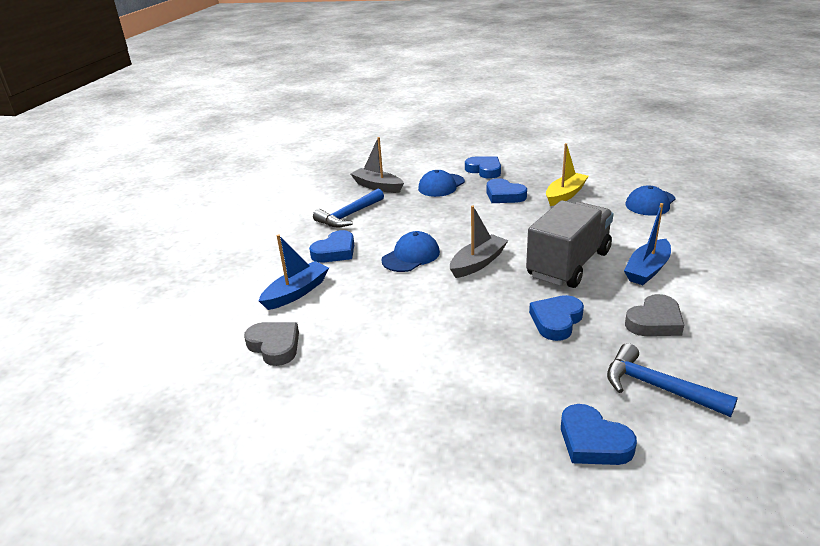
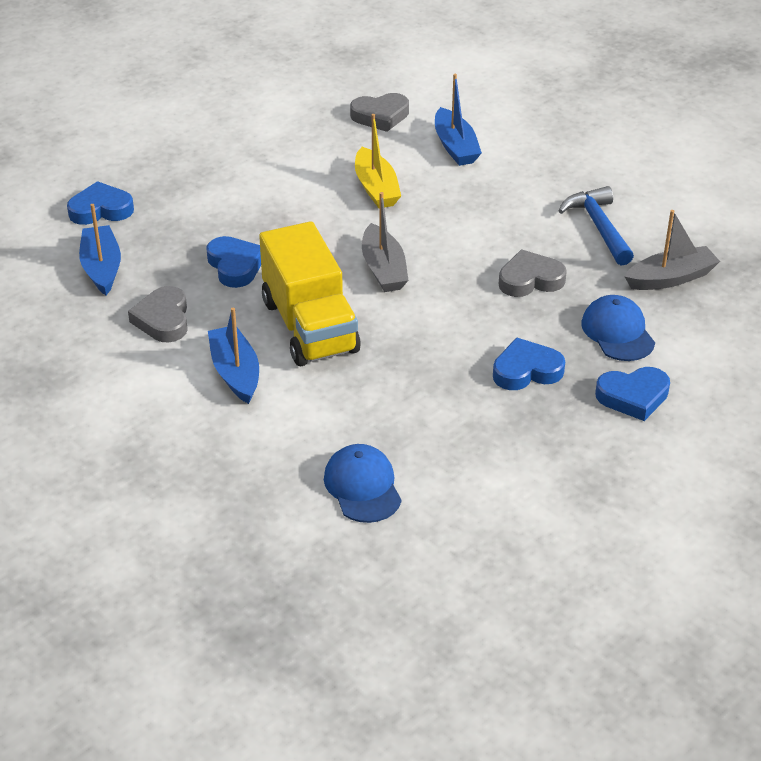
camera: 120 degrees right, 10 degrees up
blue heart [309,230,354,263] -> none
blue cap [381,231,440,272] -> none
grey truck [526,200,613,288] -> yellow truck [259,221,360,366]
yellow boat [546,143,589,206] -> yellow boat moved to [355,114,401,208]
blue hammer [607,343,738,417] -> blue boat [79,204,121,295]
none -> grey heart [499,249,567,297]

